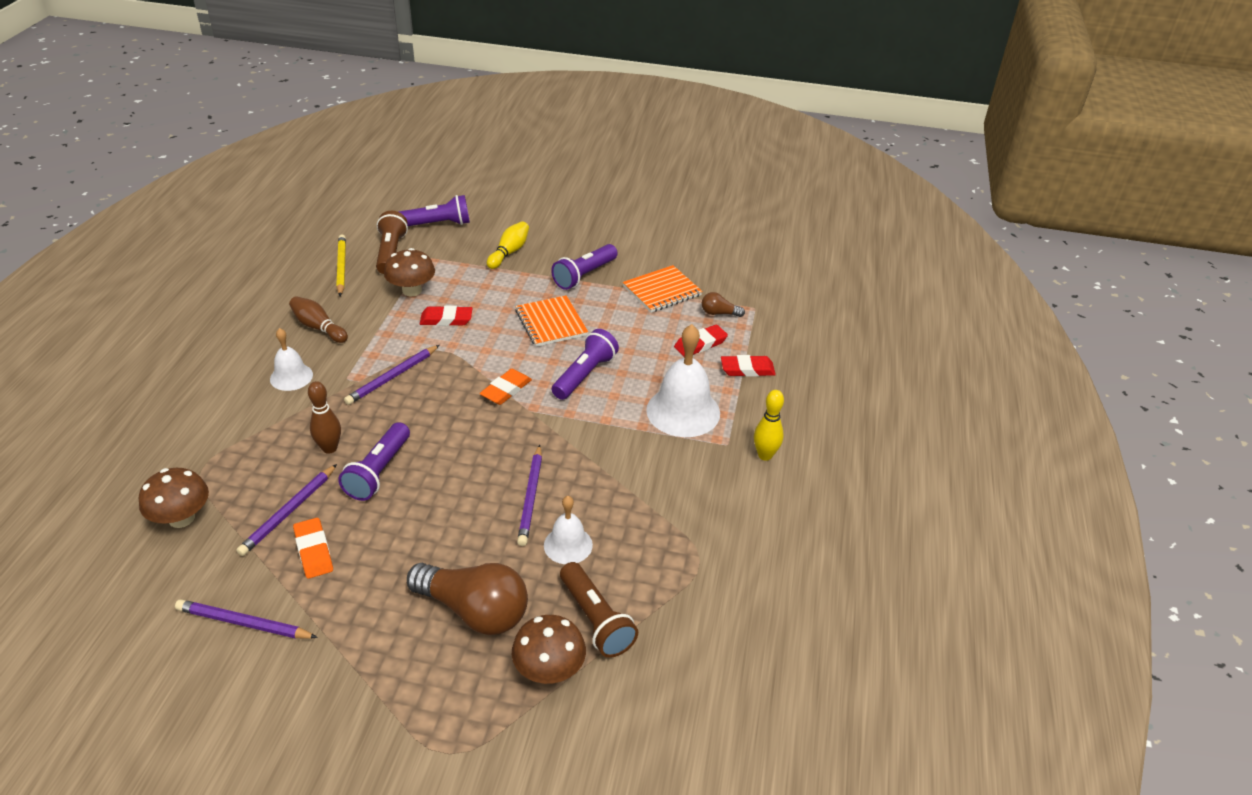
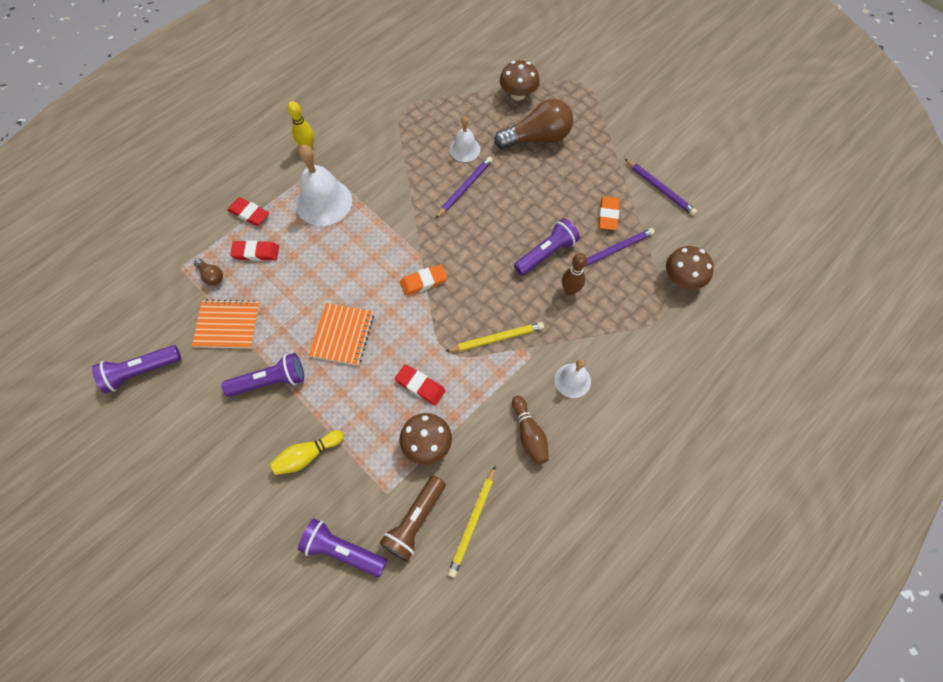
camera: 145 degrees left, 25 degrees up
purple pencil [344,345,439,405] -> yellow pencil [445,322,544,352]
brown light bulb [407,563,528,635] -> brown light bulb turned 105 degrees clockwise [494,99,573,149]
purple flashlight [552,329,619,400] -> purple flashlight moved to [92,345,181,393]
brown flashlight [560,562,638,658] -> none

